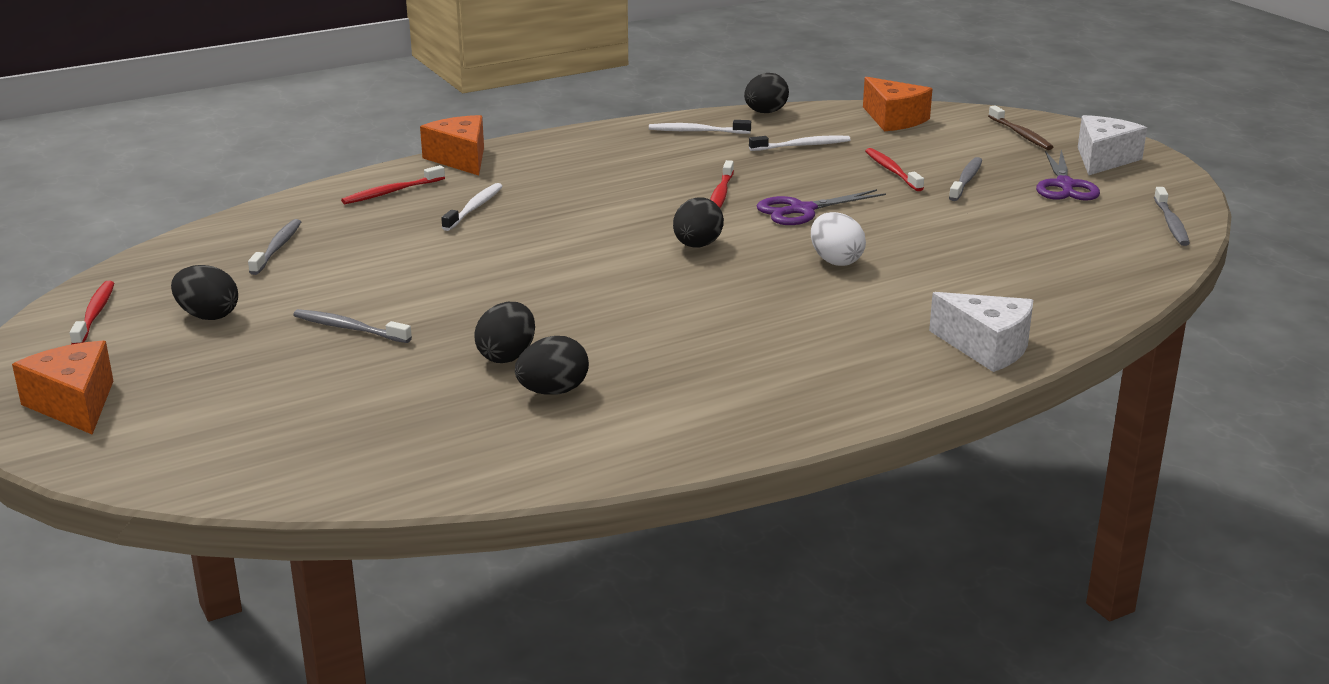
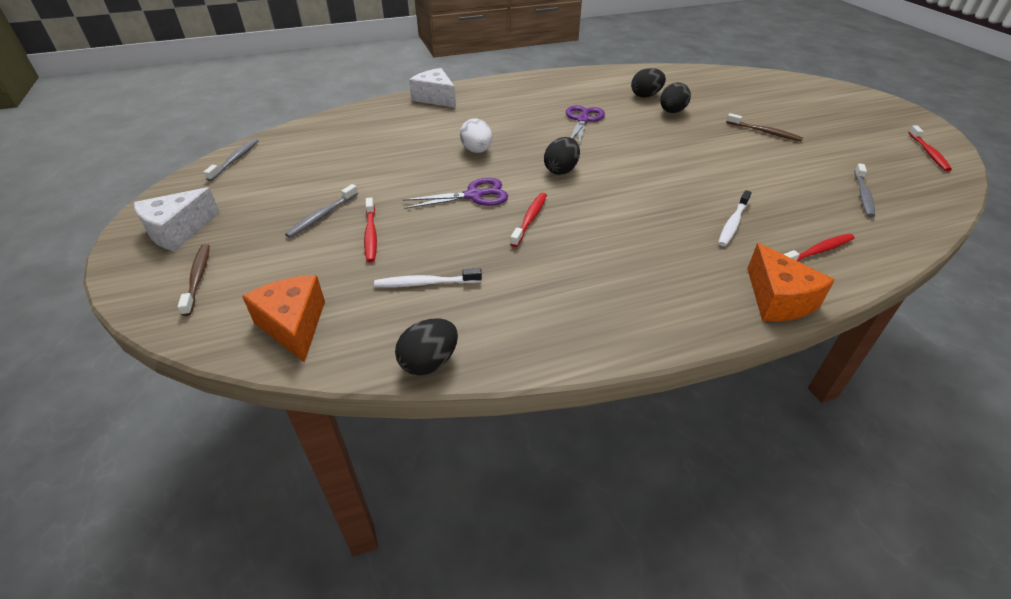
camera: 170 degrees left, 15 degrees up
orange cheese [12,341,113,435] -> none
black egg [171,265,238,320] -> none
grey toothbrush [293,309,412,343] -> brown toothbrush [726,113,803,142]
white toothbrush [649,120,751,134] -> none
purple scissors [1036,150,1100,201] -> purple scissors moved to [566,105,605,146]

